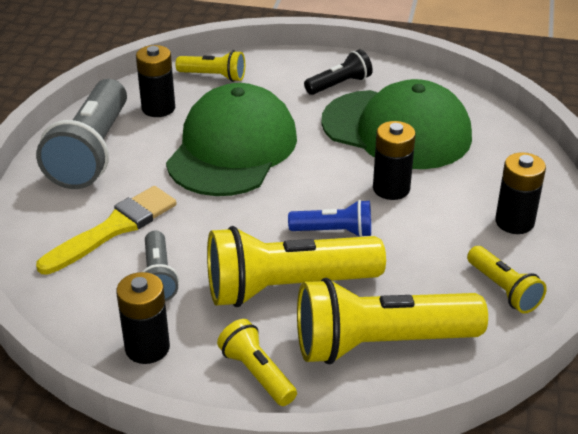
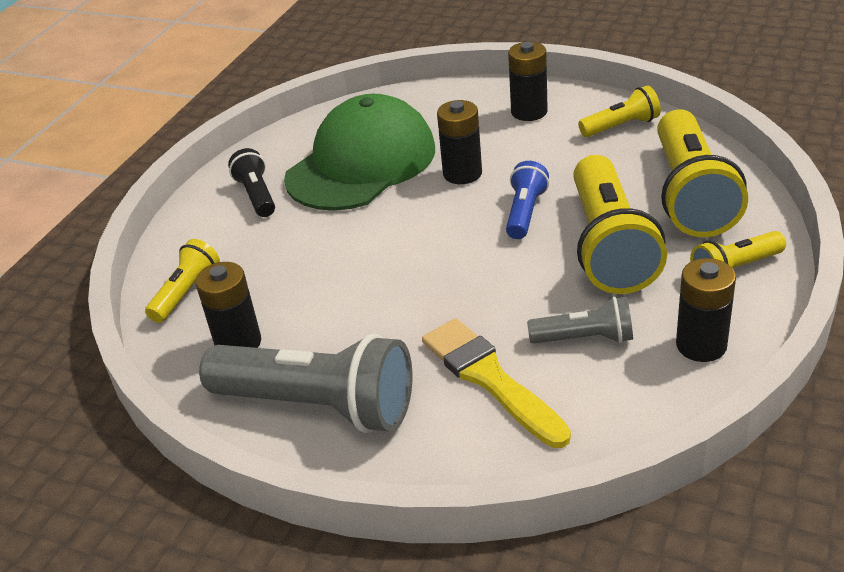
camera: 75 degrees left, 0 degrees up
green cap [166,83,297,196] -> none

